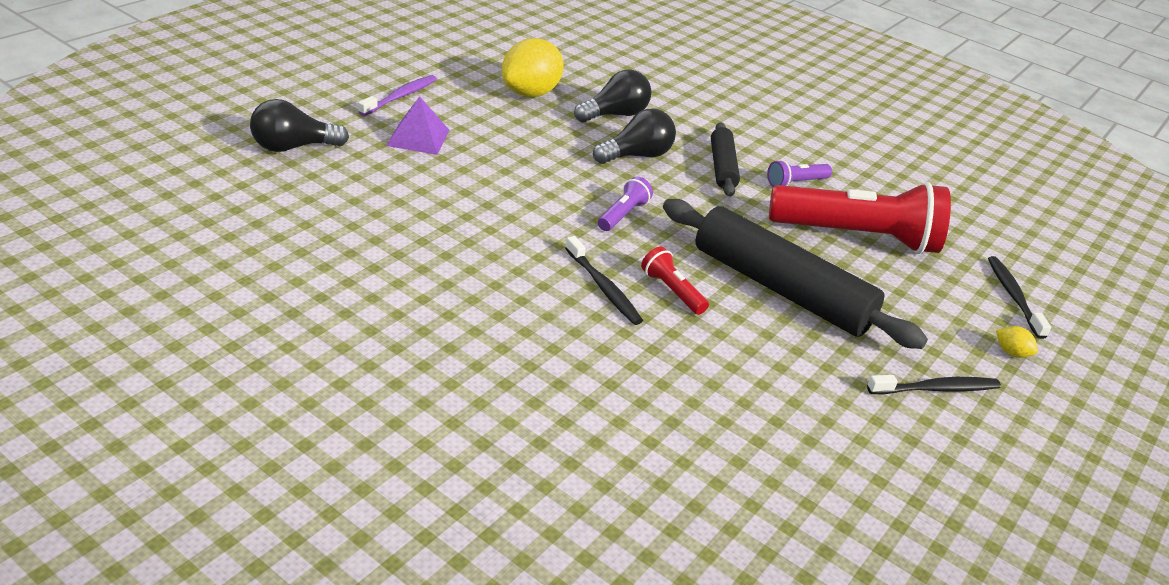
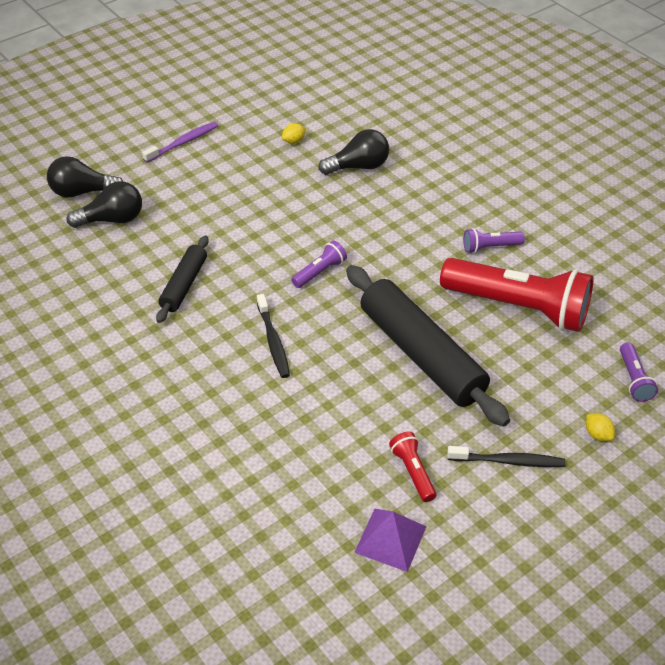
camera: 20 degrees right, 10 degrees up
purple pyramid [386,96,450,155] -> purple pyramid moved to [354,509,426,572]
yellow lemon [502,38,564,97] -> yellow lemon [282,123,306,144], size x0.41
black light bulb [593,109,676,164] -> black light bulb moved to [67,181,142,228]
red flashlight [641,247,709,315] -> red flashlight moved to [389,431,436,502]
black rolling pin [711,123,740,197] -> black rolling pin moved to [156,235,209,323]
black toothbrush [988,256,1051,339] -> purple flashlight [620,343,658,402]

